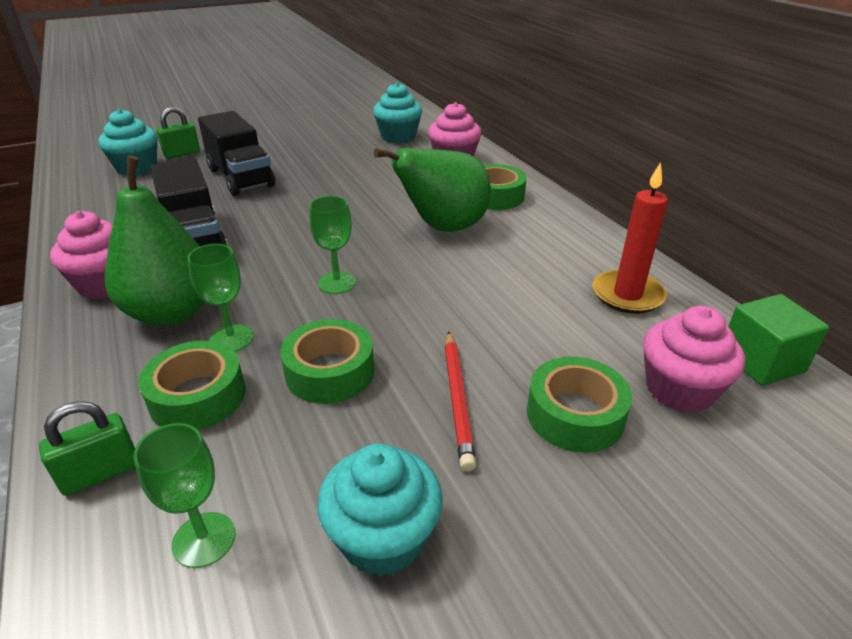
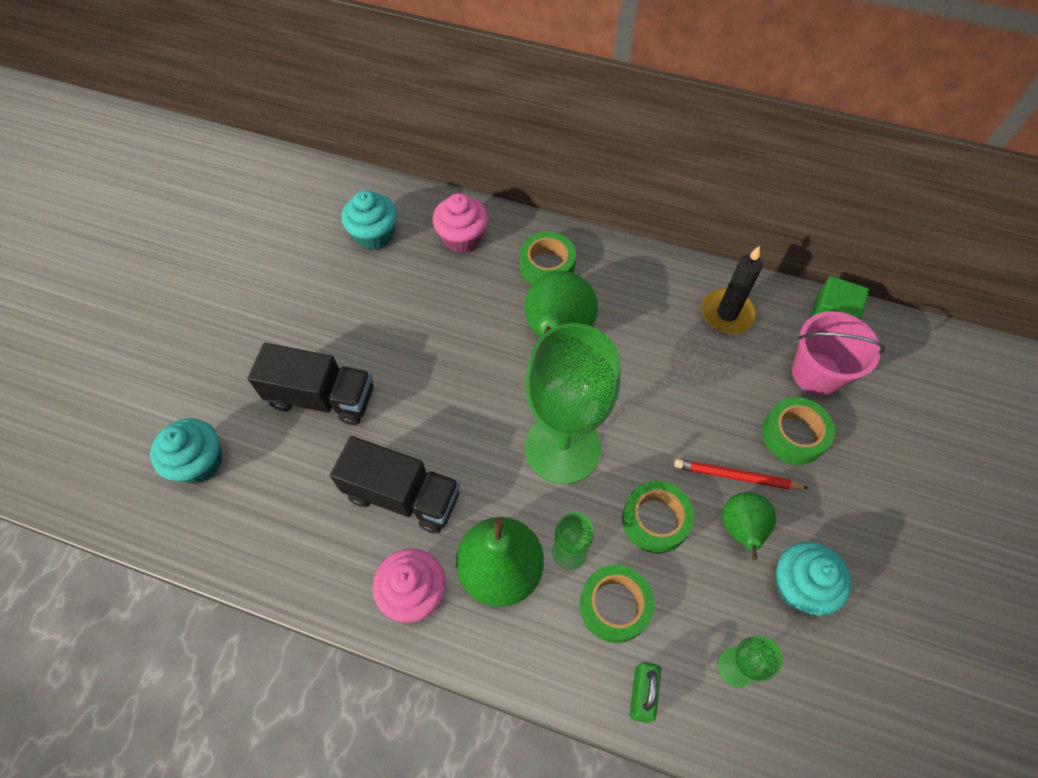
camera: 45 degrees left, 25 degrees up
green padlock [156,107,200,159] -> none
green goblet [309,196,356,294] -> green goblet [525,323,621,484], size x2.34
red pencil [444,331,476,471] -> red pencil turned 150 degrees clockwise [674,459,808,489]
red candle [593,162,668,314] -> black candle [701,246,763,334]
pink cupcake [643,306,745,413] -> pink bucket [792,311,885,396]
none -> green pear [722,492,776,560]

